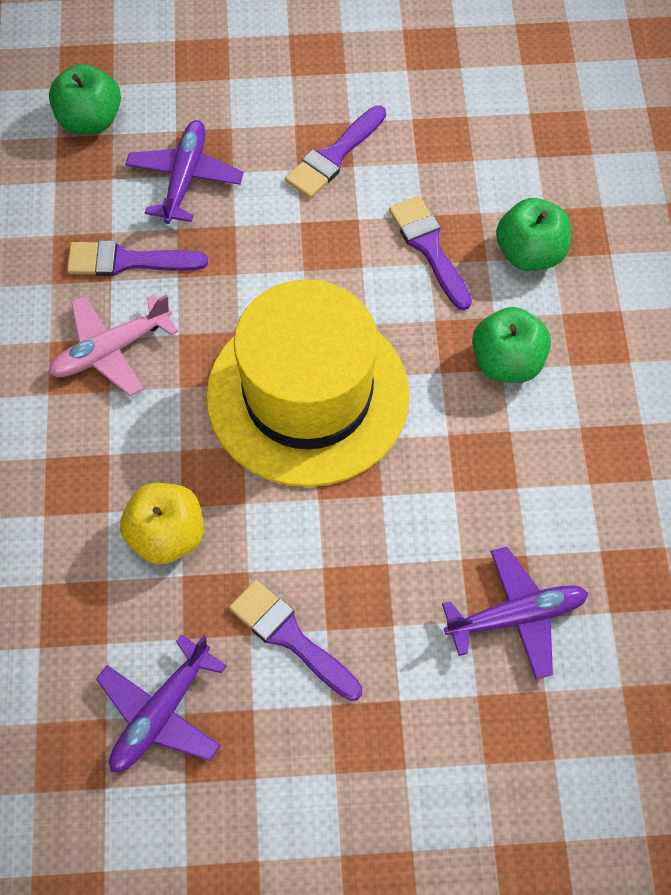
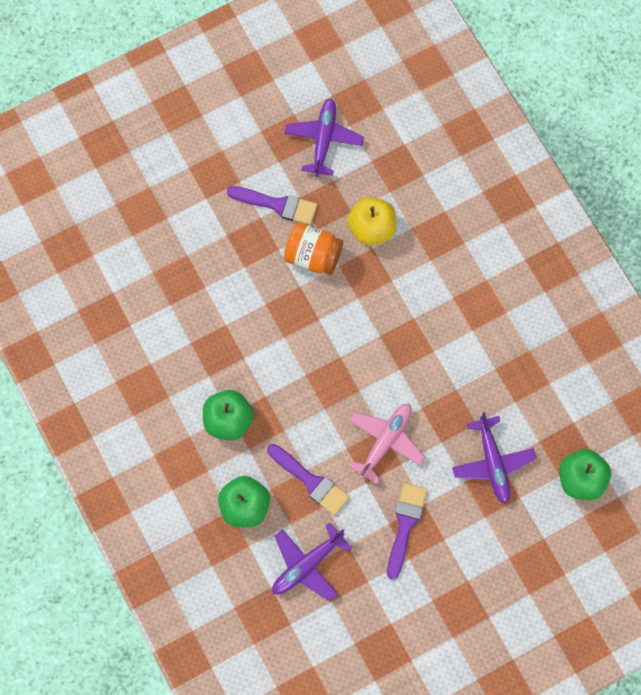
camera: 155 degrees right, 10 degrees up
pink plane [48,294,178,396] -> pink plane moved to [349,404,425,484]
purple brush [67,240,208,276] -> none
yellow hat [206,279,410,487] -> none
purple plane [442,547,588,679] -> purple plane moved to [272,522,351,601]
none -> orange jar [284,223,343,275]

